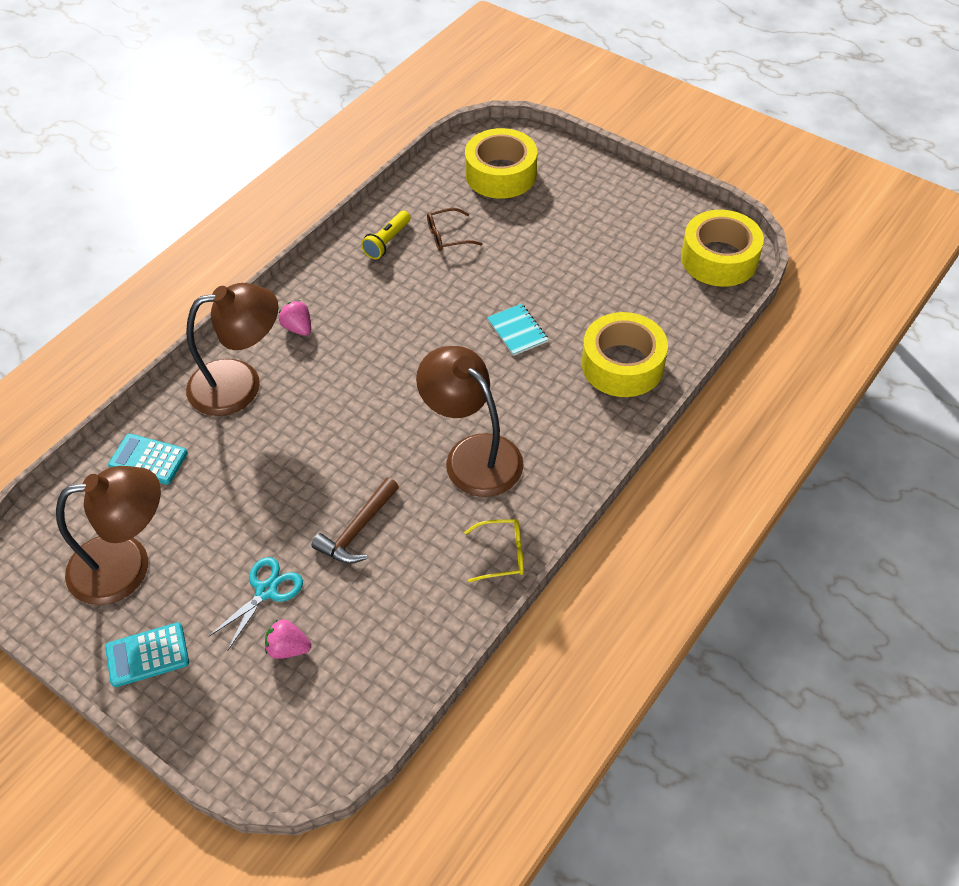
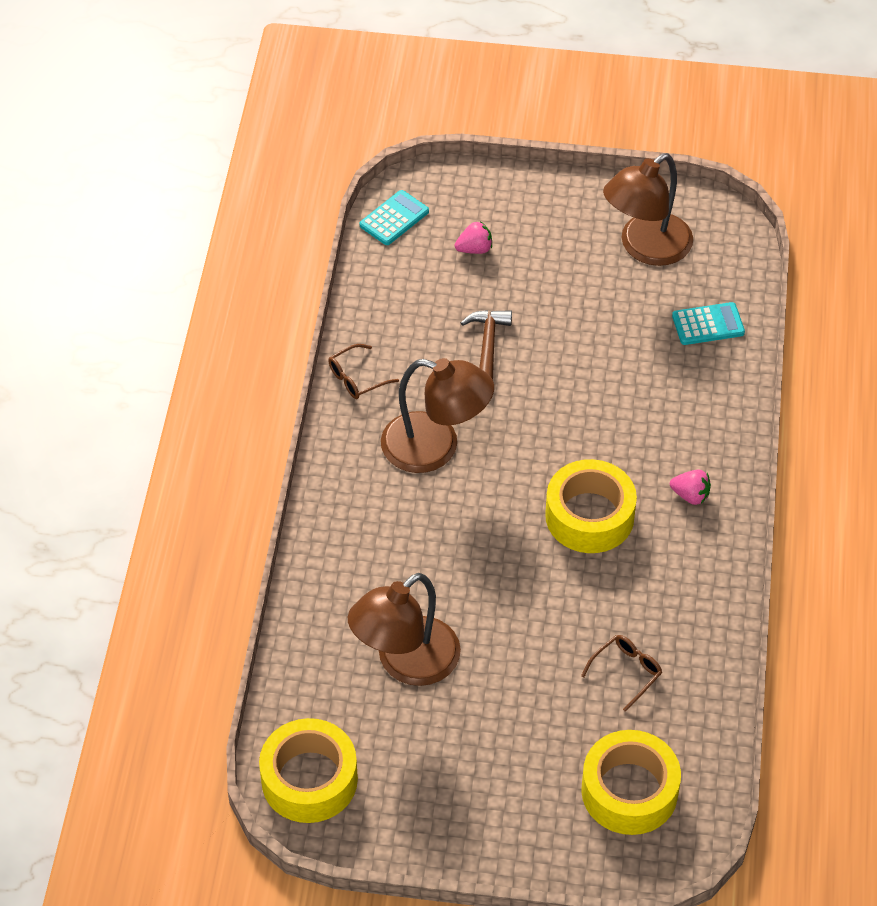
camera: 150 degrees right, 0 degrees up
turquoise calculator [105,622,189,687] -> turquoise calculator moved to [360,190,429,245]
brown lamp [186,283,279,416] -> brown lamp moved to [348,573,461,686]
turquoise scissors [208,557,303,651] -> none
yellow flashlight [361,211,411,259] -> none
yellow glasses [464,519,524,582] -> brown glasses [328,344,399,399]
turquoise notebook [487,304,549,356] -> none
yellow tape [582,312,668,397] -> yellow tape moved to [545,459,637,553]

